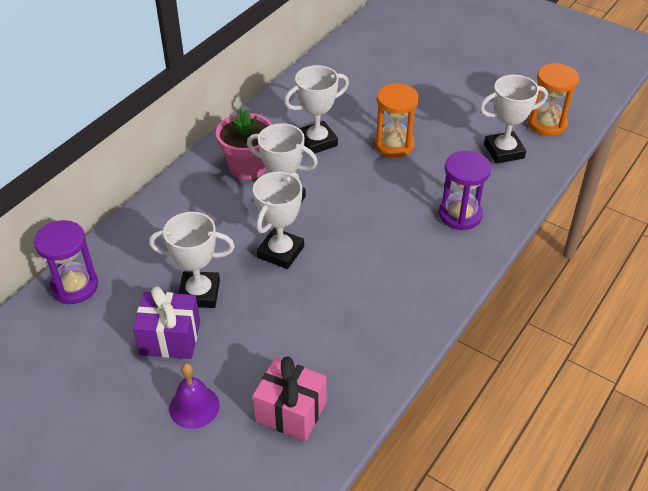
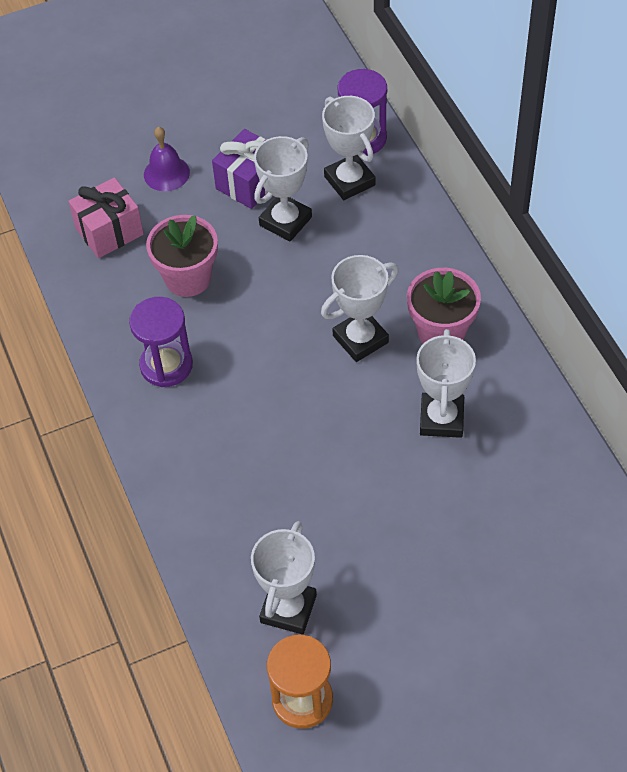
camera: 125 degrees right, 10 degrees up
white trophy [253,172,304,269] -> white trophy moved to [322,96,376,200]
orange hourglass [374,83,419,158] -> none
purple hourglass [439,151,491,230] -> purple hourglass moved to [129,297,193,387]
none -> pink flower pot [146,215,218,297]

